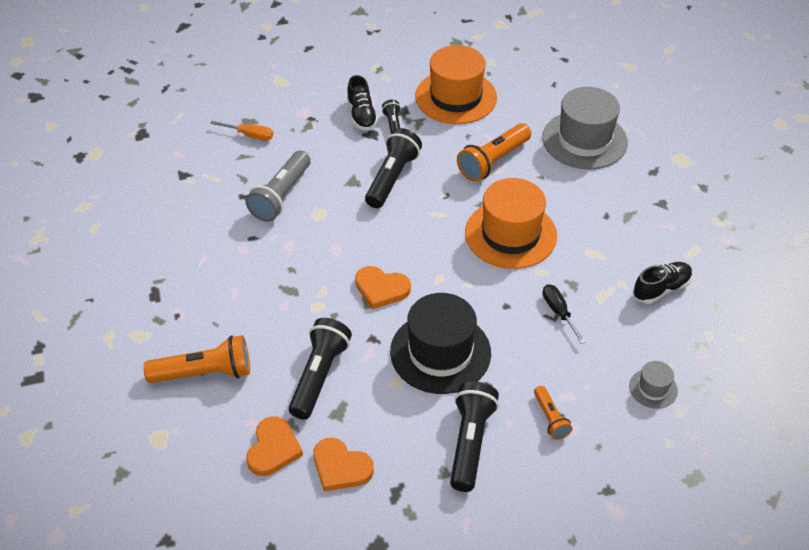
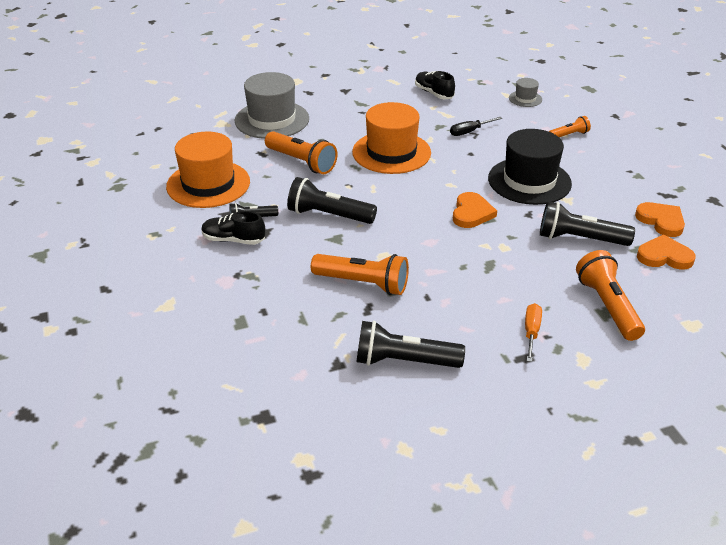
camera: 95 degrees left, 10 degrees down
orange screwdriver [210,121,273,141] -> orange screwdriver moved to [525,303,542,362]
grey flashlight [245,150,311,222] -> orange flashlight [311,254,409,295]
orange heart [313,438,374,491] -> orange heart turned 60 degrees counterclockwise [635,202,685,237]
black shoe [347,75,378,131] -> black shoe turned 150 degrees counterclockwise [201,211,265,245]
black flashlight [450,382,499,492] -> black flashlight moved to [356,321,465,368]

